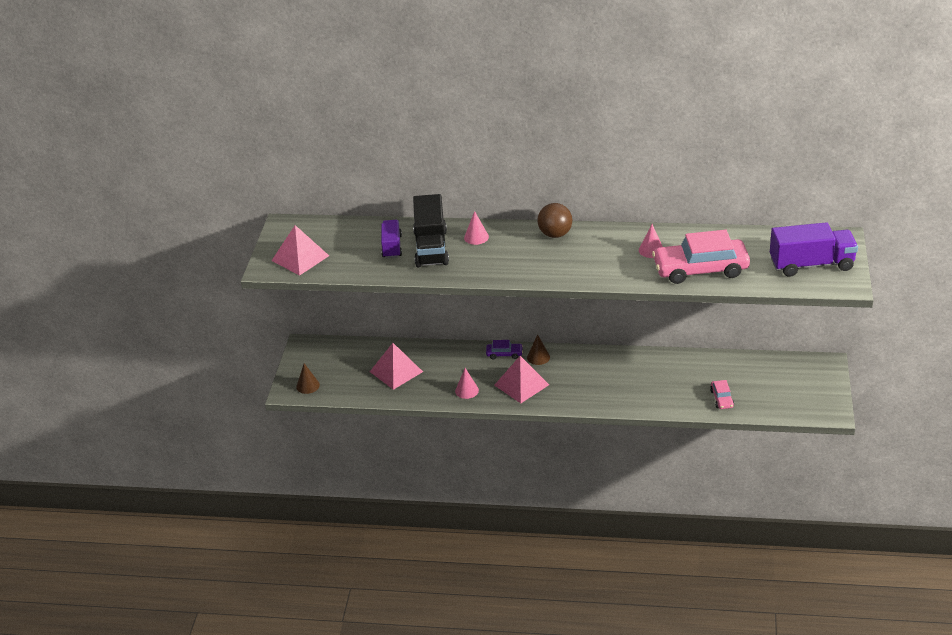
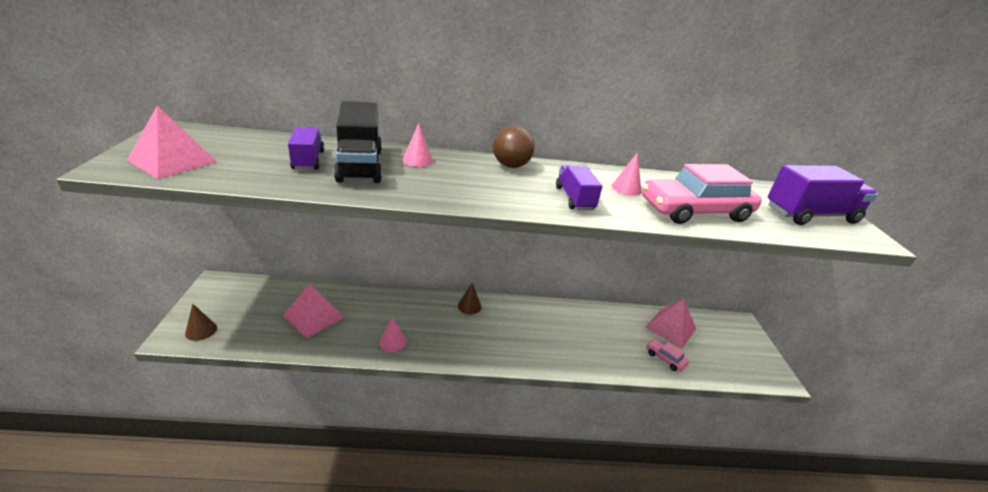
camera: 15 degrees left, 5 degrees down
purple car [486,340,523,359] -> none
pink pyramid [494,356,549,403] -> pink pyramid moved to [645,299,696,348]
pink car [710,380,734,409] -> pink car turned 150 degrees clockwise [646,339,689,371]
none -> purple truck [556,166,603,210]

